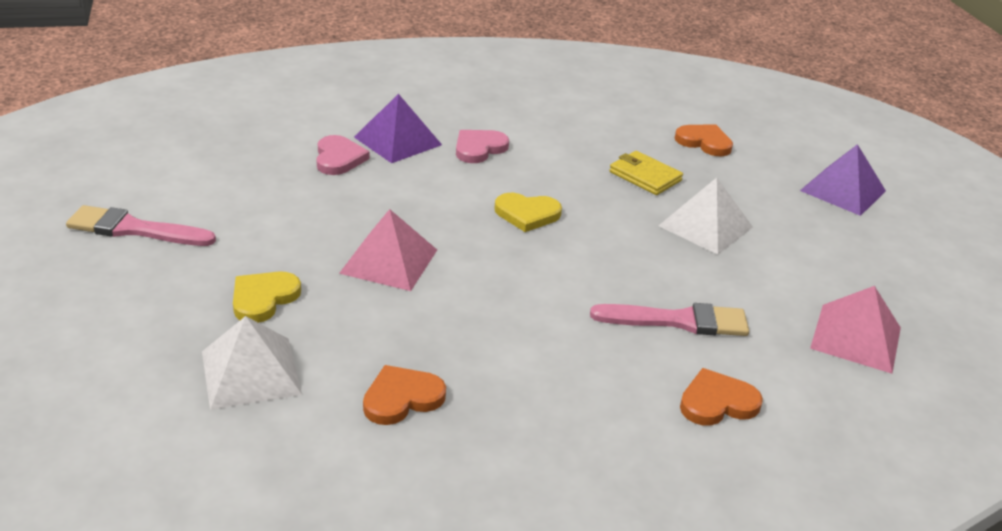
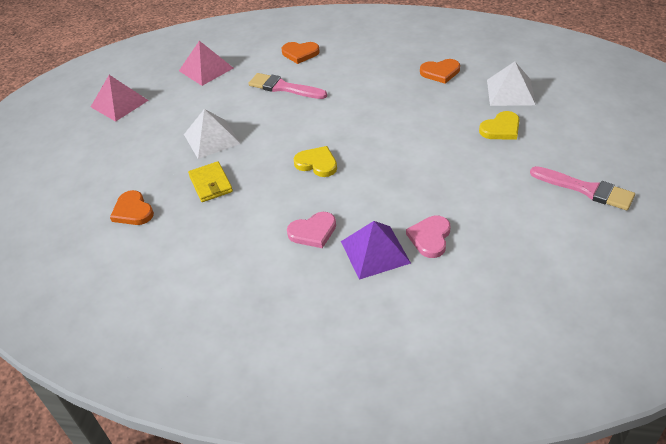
camera: 150 degrees left, 10 degrees up
pink pyramid [339,209,437,291] -> pink pyramid moved to [91,75,149,122]
purple pyramid [800,144,886,216] -> none

